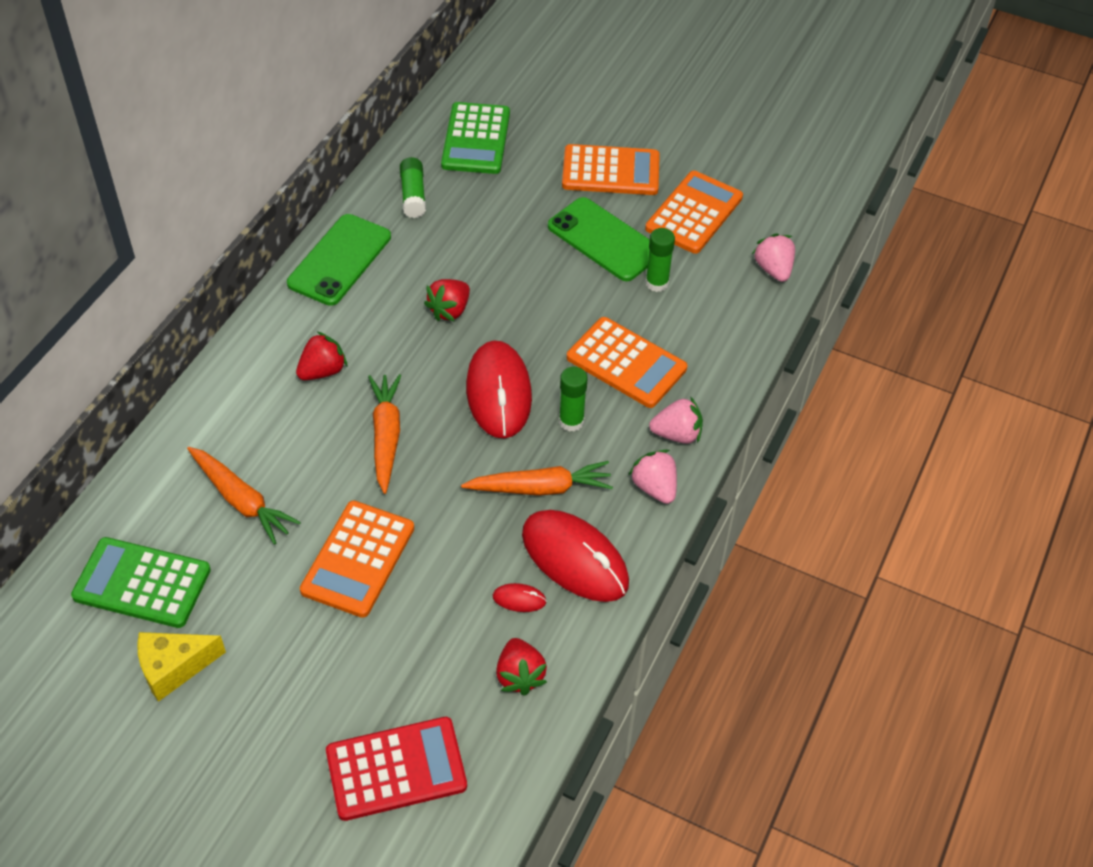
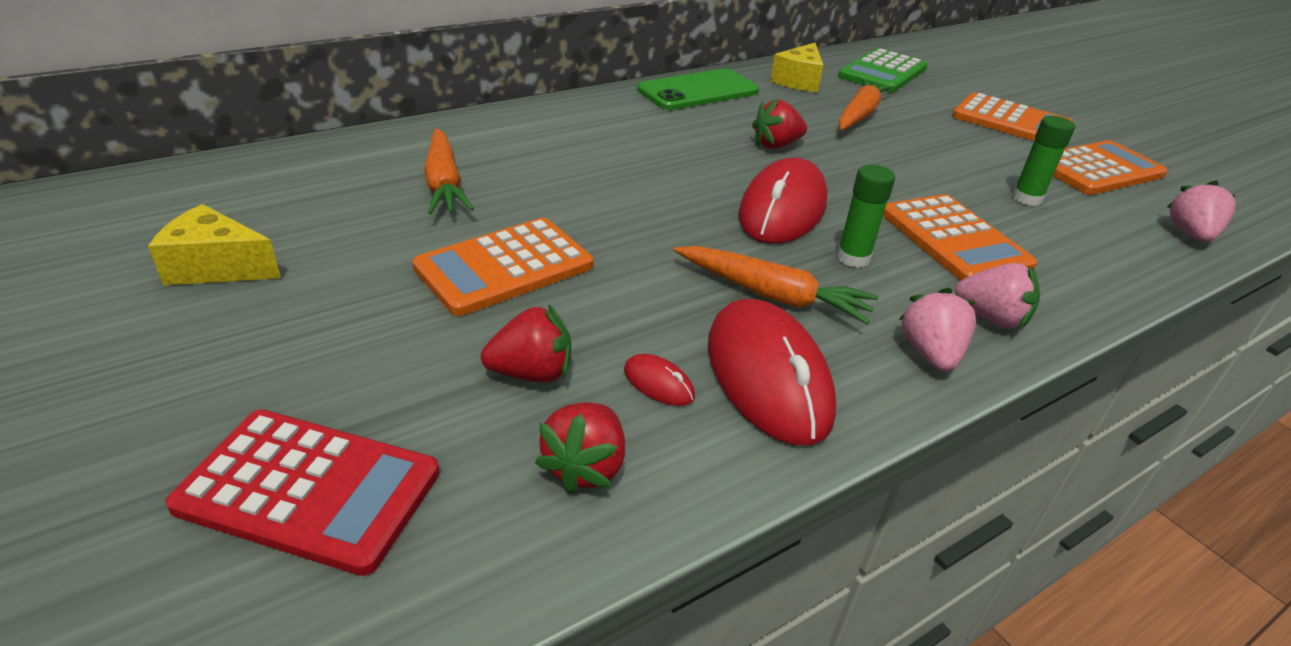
camera: 30 degrees right, 15 degrees down
green calculator [71,537,211,628] -> none
red strawberry [296,332,347,380] -> red strawberry moved to [481,304,571,382]
orange carrot [368,374,401,494] -> orange carrot moved to [838,79,893,130]
green glue stick [400,157,426,218] -> yellow cheese [770,43,823,92]
green phone [548,197,650,281] -> none

